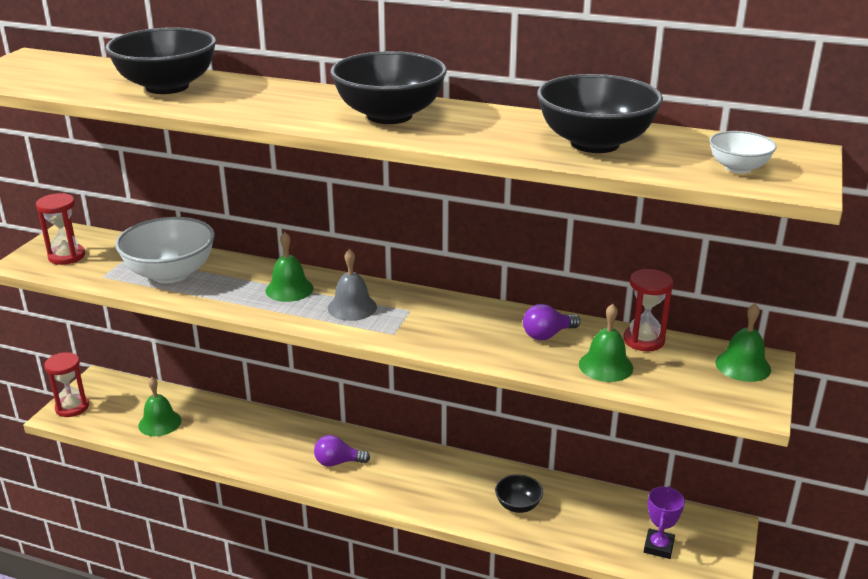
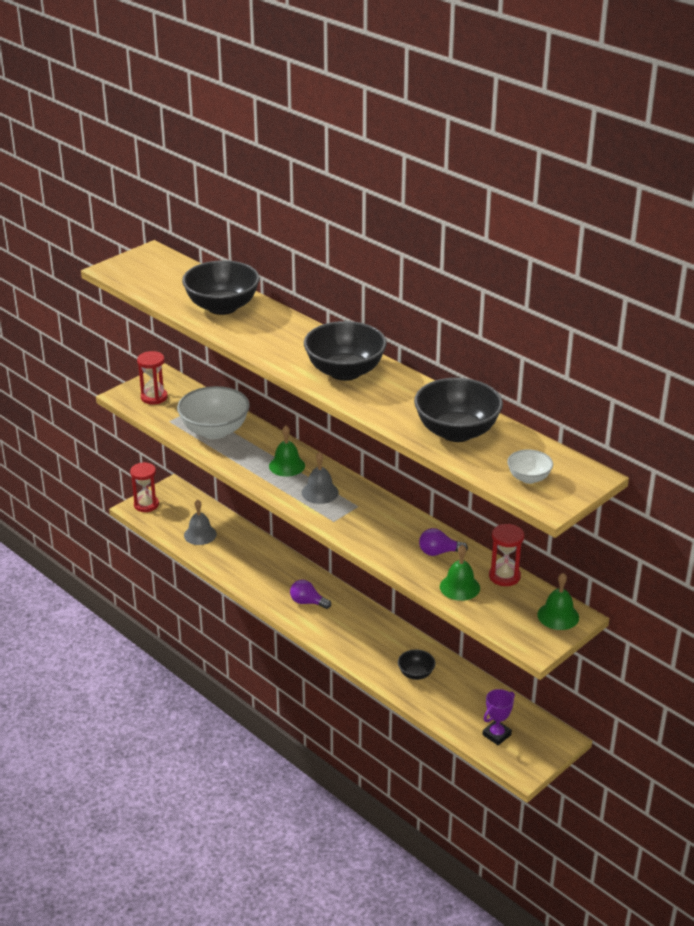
camera: 25 degrees right, 5 degrees up
green bell [138,377,182,436] -> grey bell [184,499,217,545]

